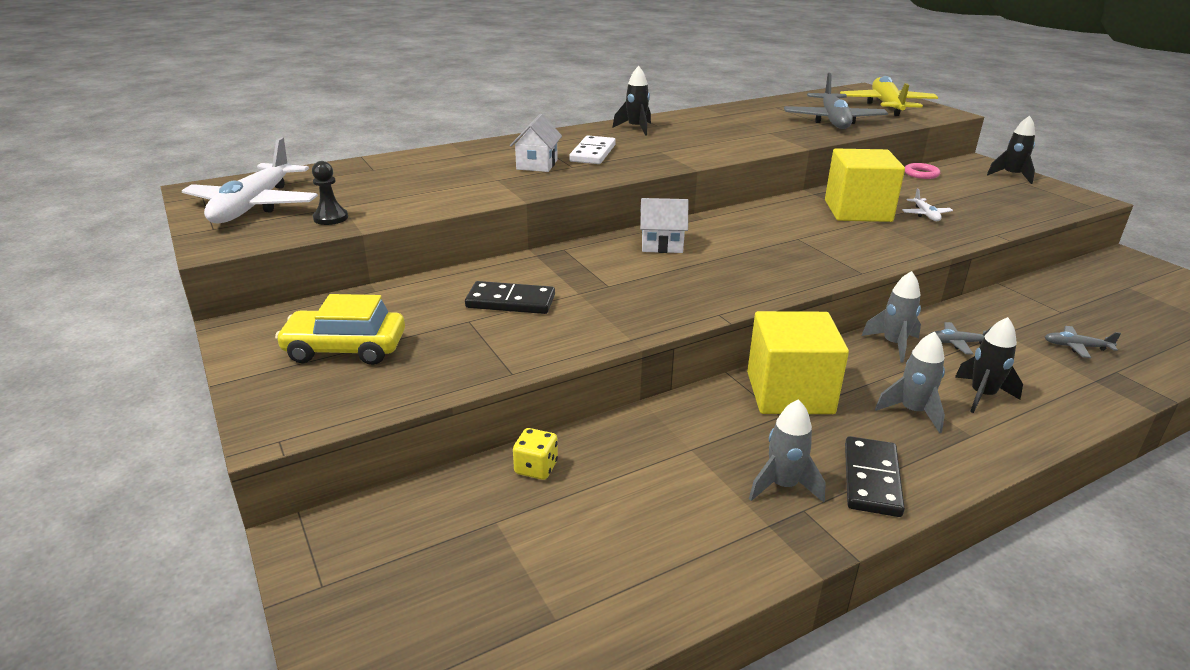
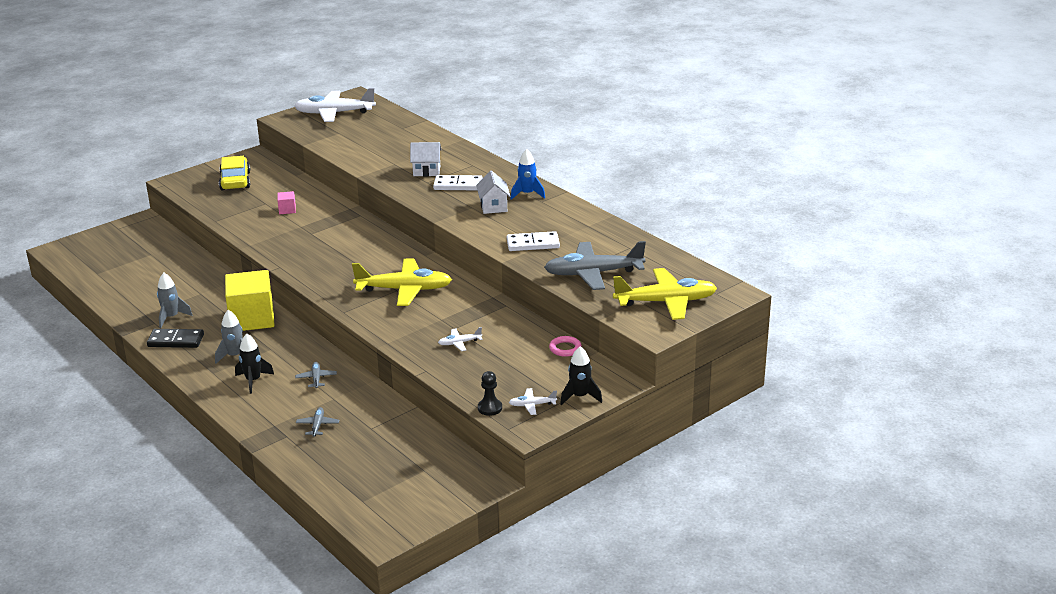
camera: 80 degrees right, 0 degrees up
black pawn [312,161,348,225] -> black pawn moved to [478,371,502,416]
black domino [465,281,555,314] -> pink cube [277,191,296,214]
yellow dice [513,428,558,480] -> none
black rocket [613,66,651,136] -> blue rocket [511,149,545,200]
white house [640,198,688,253] -> white house moved to [476,170,511,214]
yellow cube [825,148,905,222] -> none
grey rocket [862,271,921,363] -> none
none -> yellow plane [352,258,452,306]
none -> white domino [507,231,560,251]
none -> white plane [509,388,557,415]

